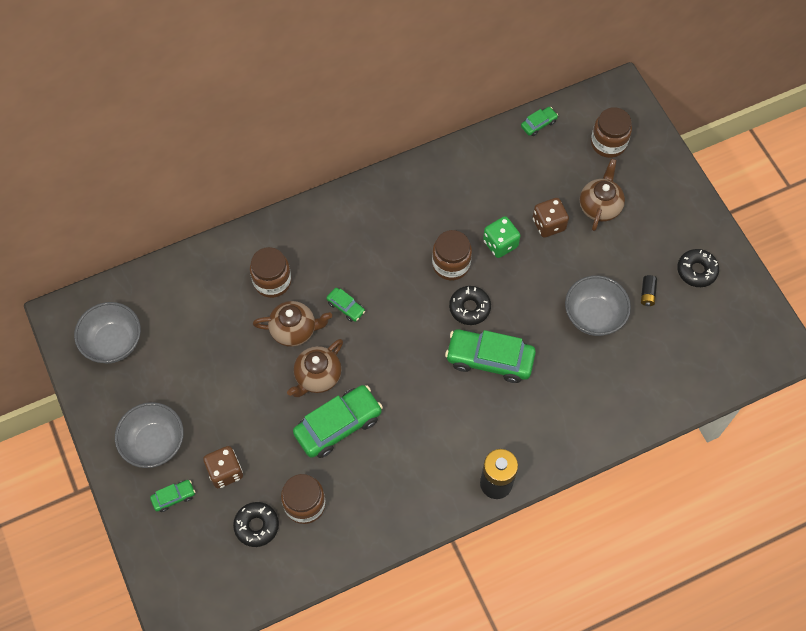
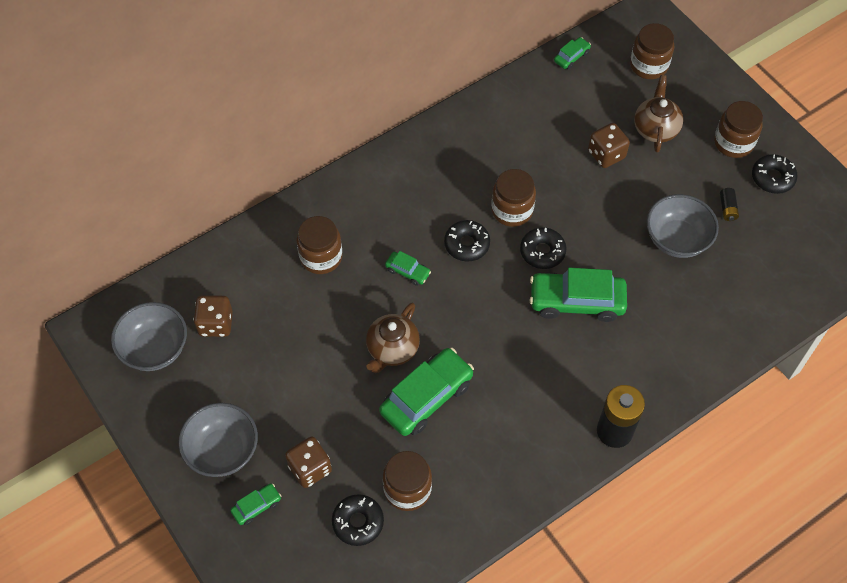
camera: 10 degrees left, 5 degrees down
brown teapot [253,301,332,347] -> none
green dice [483,216,521,258] -> none
none -> brown dice [193,295,233,337]
none -> black donut [444,220,490,262]
none -> brown jar [714,101,763,158]

